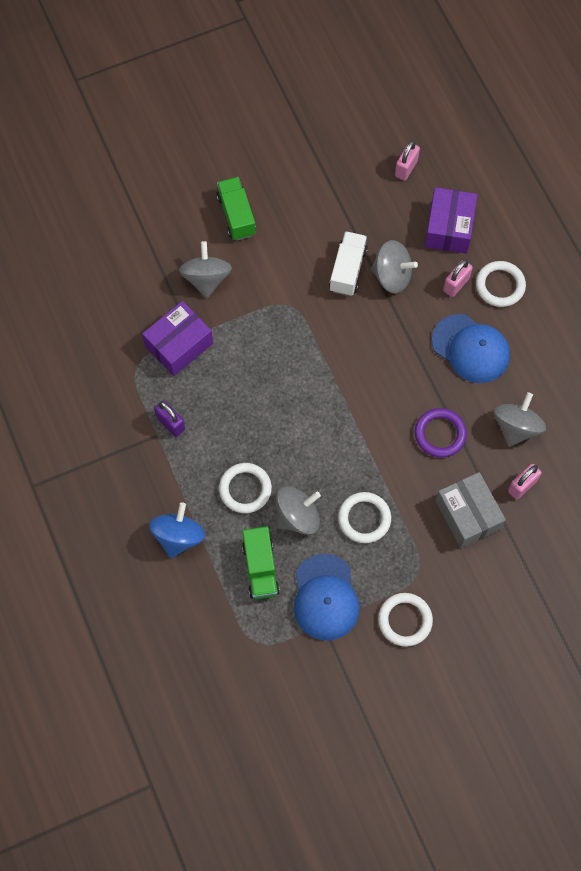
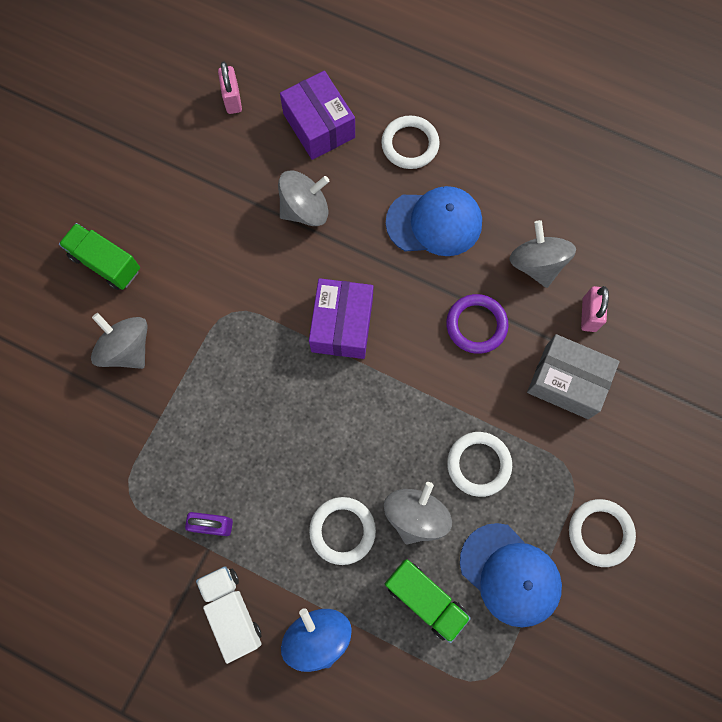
camera: 40 degrees left, 5 degrees up
purple box [142,301,213,376] -> purple box moved to [309,278,373,359]
white truck [329,231,368,296] -> white truck moved to [196,566,262,664]
pink padlock [443,259,473,297] -> none

